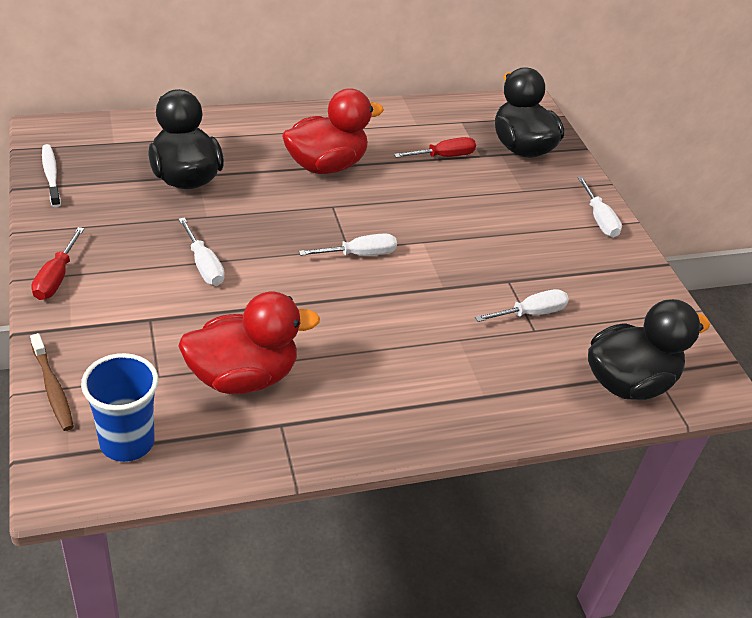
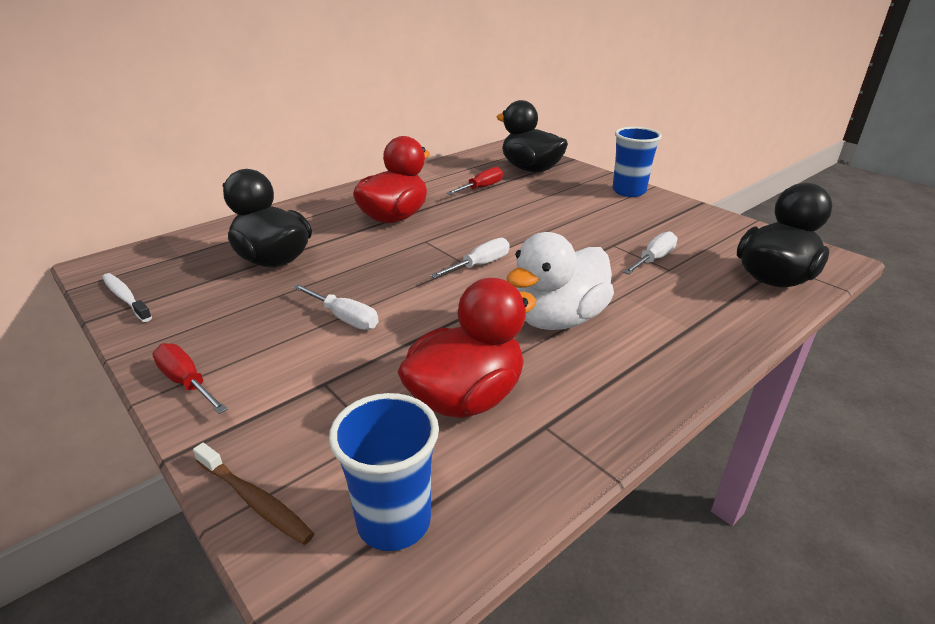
camera: 20 degrees left, 10 degrees down
red screwdriver [31,227,84,300] -> red screwdriver turned 150 degrees clockwise [152,343,228,414]
white screwdriver [578,177,622,237] -> blue cup [612,127,662,197]
none -> white duck [506,232,614,330]

